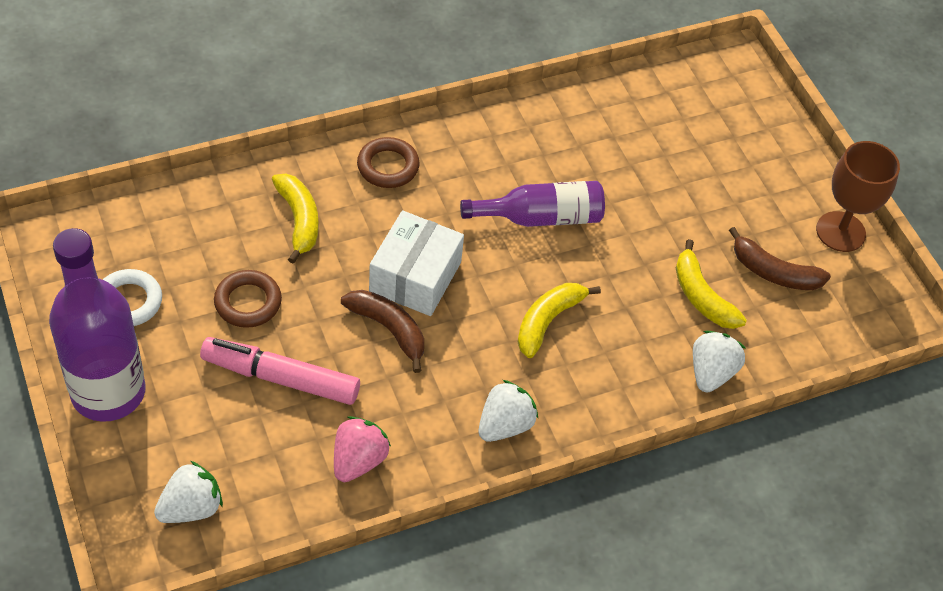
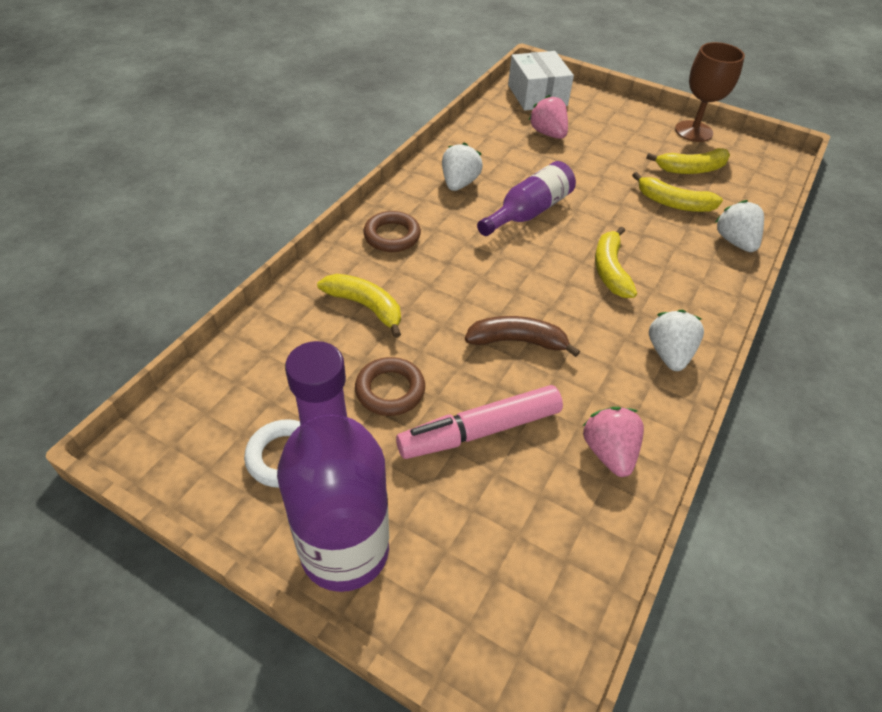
camera: 35 degrees left, 5 degrees down
white strawberry [154,461,223,523] -> white strawberry moved to [442,142,483,191]
white box [369,210,464,316] -> white box moved to [508,51,574,111]
brown banana [729,227,831,290] -> yellow banana [646,148,730,174]
none -> pink strawberry [529,95,568,139]

